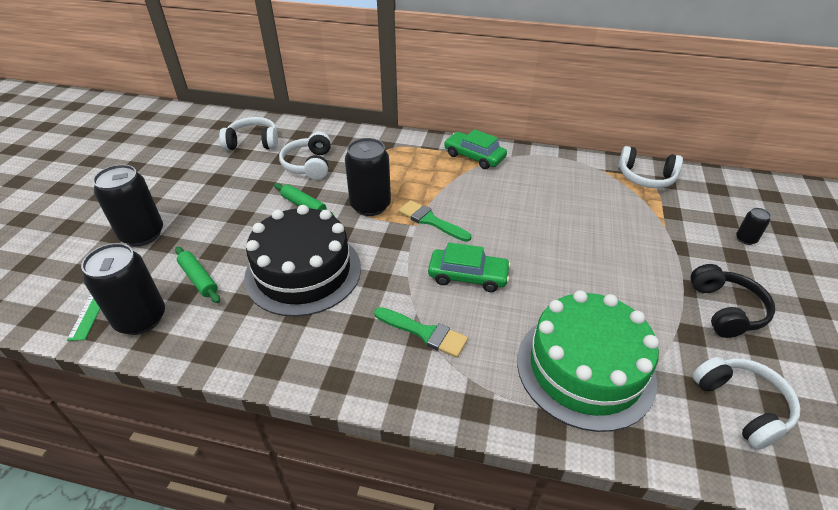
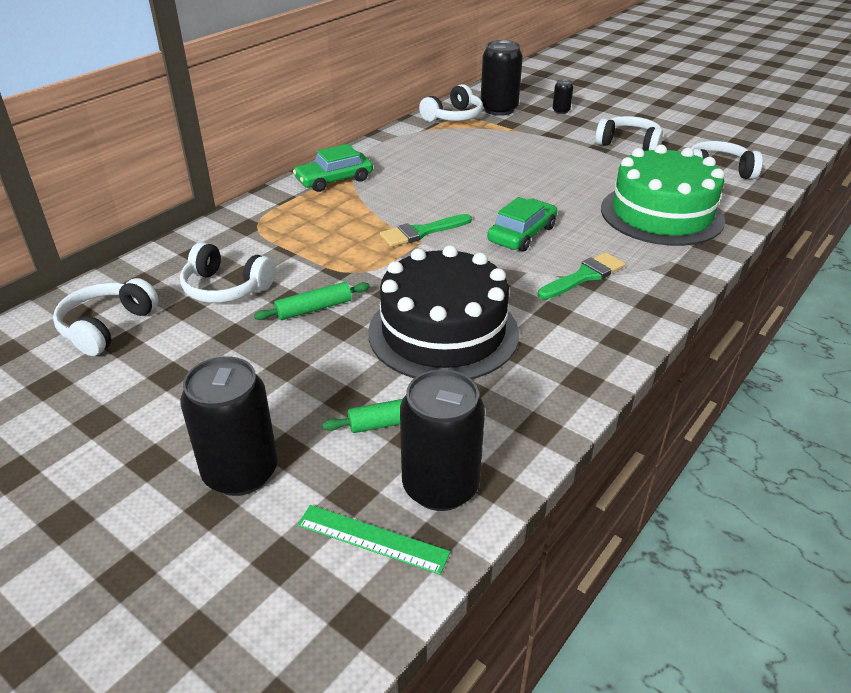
camera: 65 degrees left, 5 degrees down
black can [345,138,391,216] -> black can moved to [481,40,523,116]
black headphones [690,264,775,338] -> white headphones [595,116,663,151]

